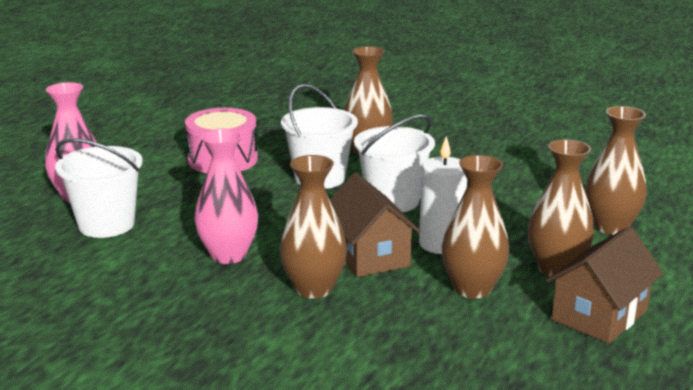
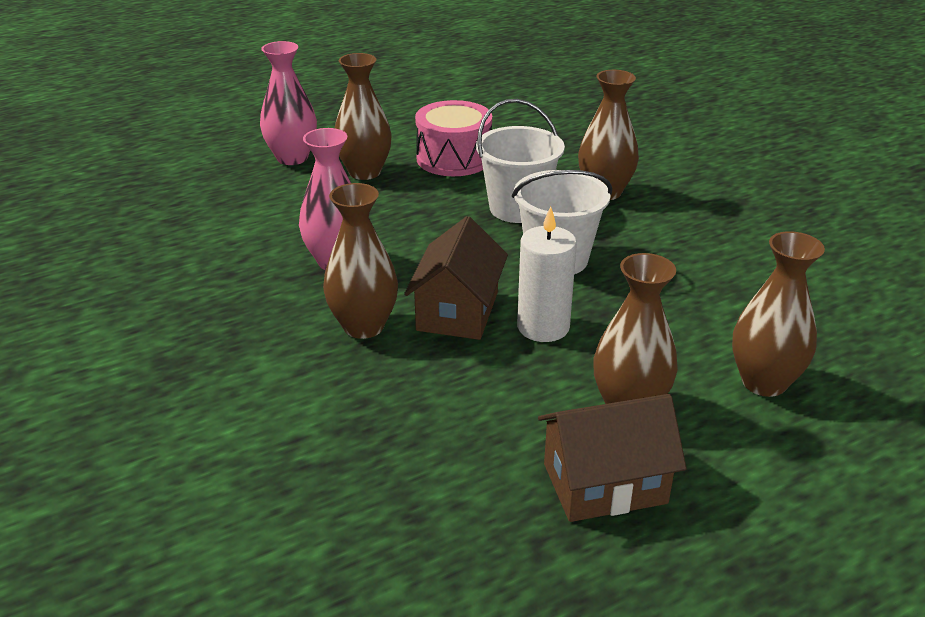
camera: 35 degrees right, 10 degrees up
white bucket [55,138,143,238] -> none
brown vase [442,155,510,298] -> brown vase moved to [335,53,392,180]

